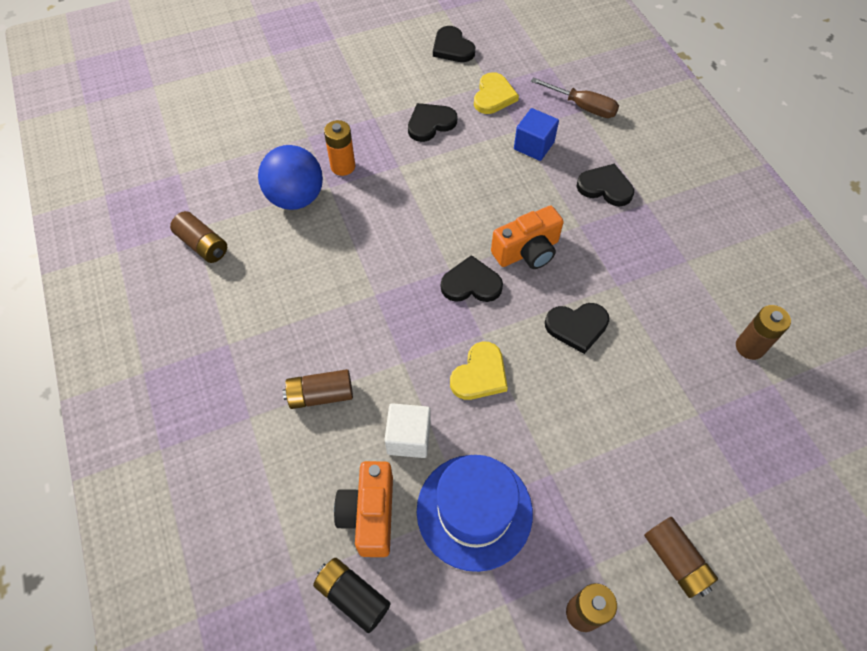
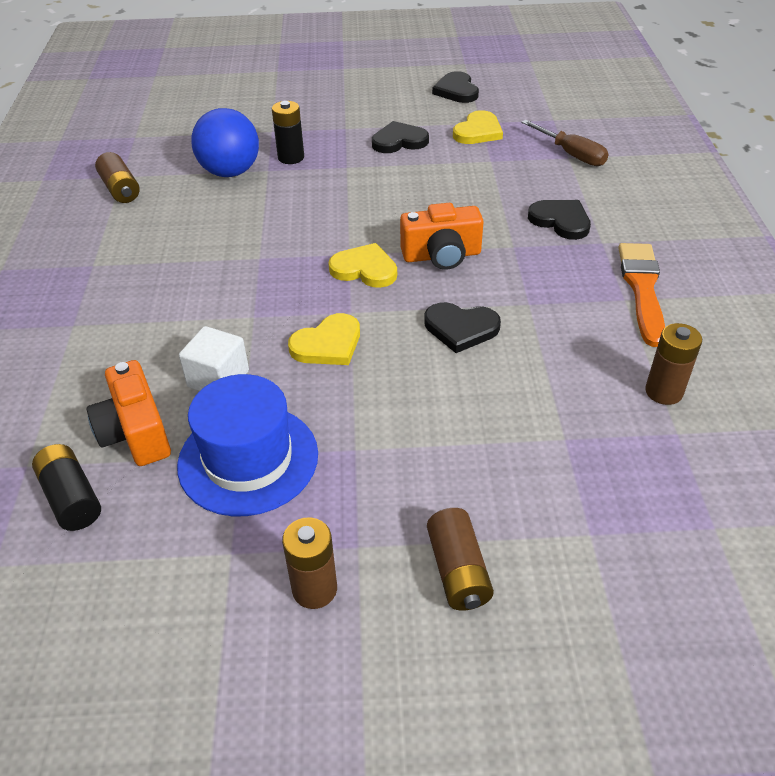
camera: 20 degrees right, 15 degrees down
brown battery [283,369,353,409] -> none
orange battery [324,120,355,176] -> black battery [272,101,304,164]
orange camera [334,461,393,557] -> orange camera turned 45 degrees counterclockwise [87,360,171,466]
black heart [441,255,503,302] -> yellow heart [328,243,397,288]
blue cube [514,108,559,161] -> none
none -> orange brush [618,243,665,347]

